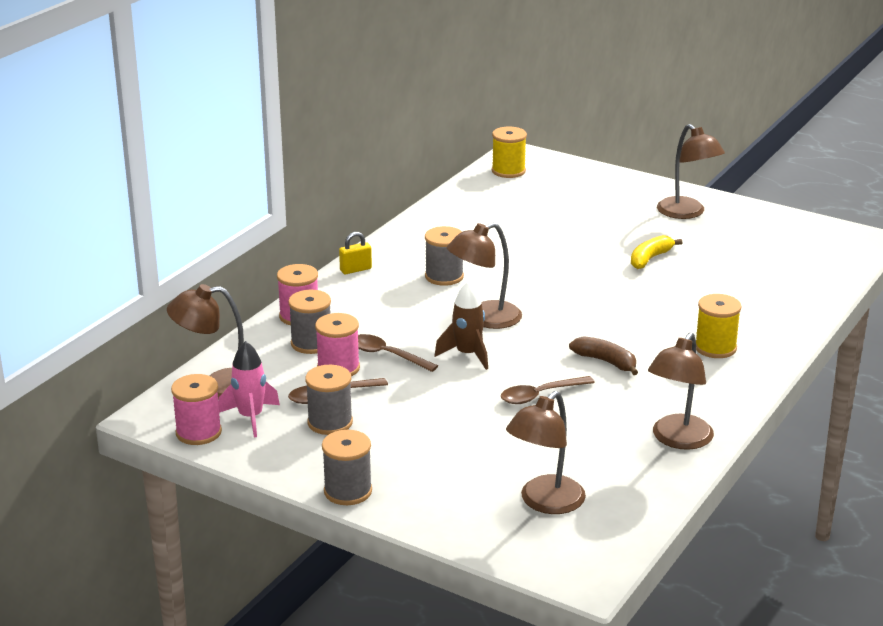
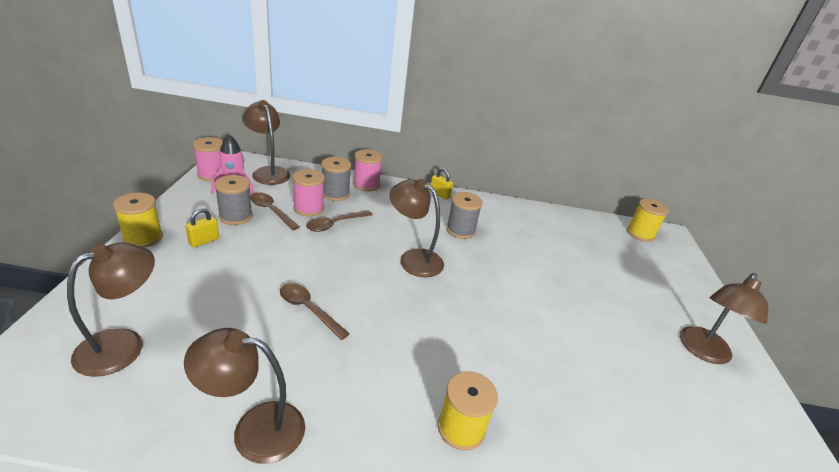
camera: 60 degrees right, 5 degrees up
grey spool [322,430,372,505] -> yellow spool [113,193,163,248]
brown spoon [358,334,438,372] -> brown spoon turned 135 degrees counterclockwise [306,210,372,232]
brown rocket [434,281,488,370] -> none
brown lamp [506,391,586,514] -> brown lamp turned 120 degrees clockwise [67,242,155,377]
brown banana [569,336,638,375] -> none
yellow banana [631,235,682,269] -> none
none -> yellow padlock [185,208,219,248]

